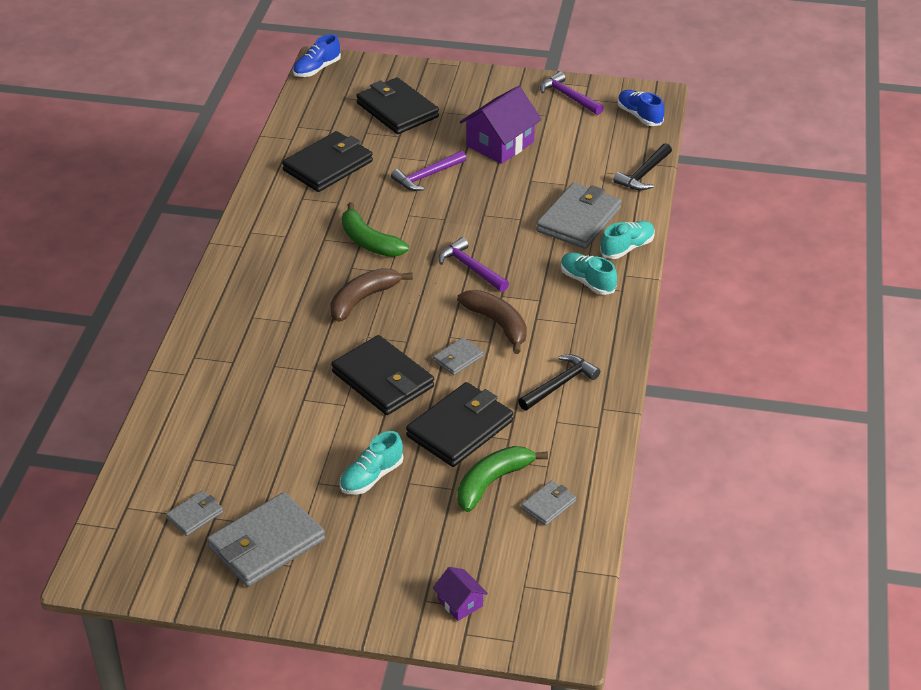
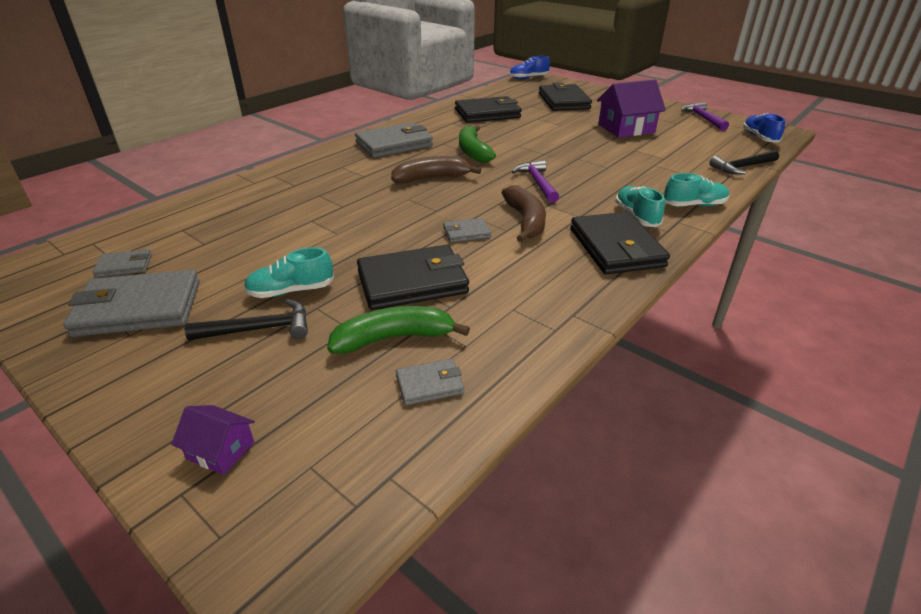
camera: 30 degrees right, 5 degrees down
black wallet [332,335,434,415] -> black wallet moved to [570,212,670,274]
purple hammer [391,151,466,191] -> none
purple house [433,567,488,621] -> purple house turned 60 degrees counterclockwise [171,405,255,475]
black hammer [518,355,600,410] -> black hammer moved to [185,299,308,340]
grey wallet [536,183,621,249] -> grey wallet moved to [355,122,433,158]

